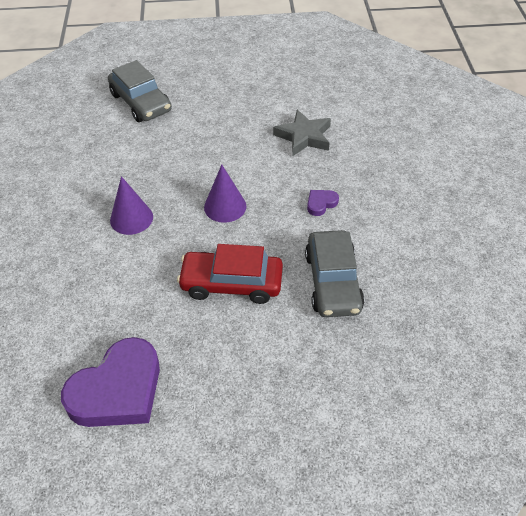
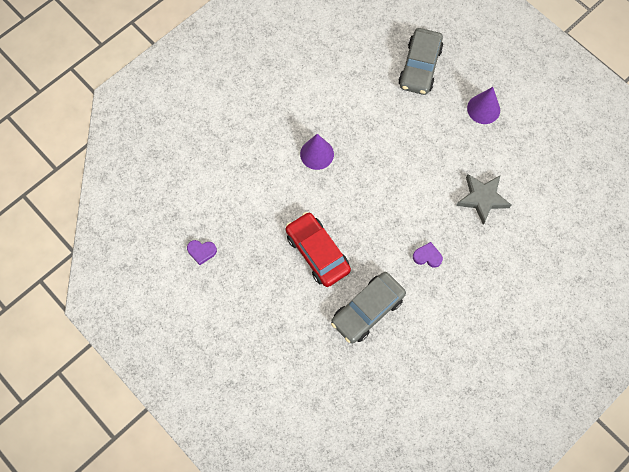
camera: 50 degrees right, 20 degrees up
purple heart [61,337,160,427] -> purple heart [187,240,217,265], size x0.42
purple cone [204,164,246,223] -> purple cone moved to [467,87,500,124]

